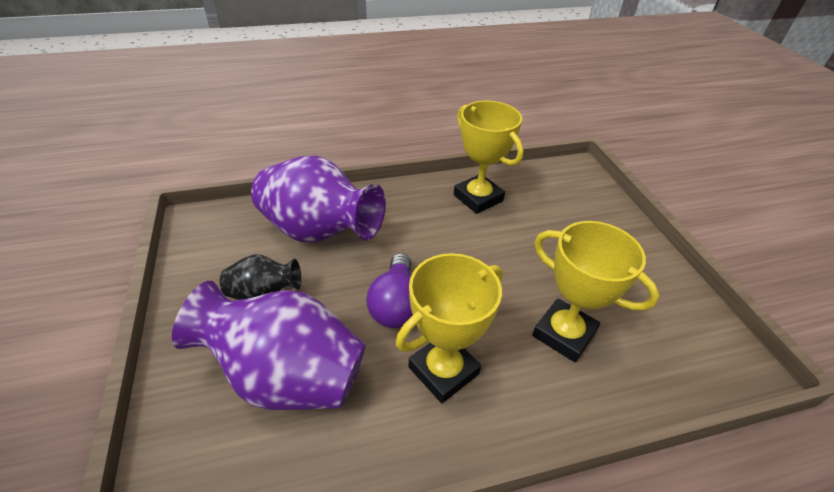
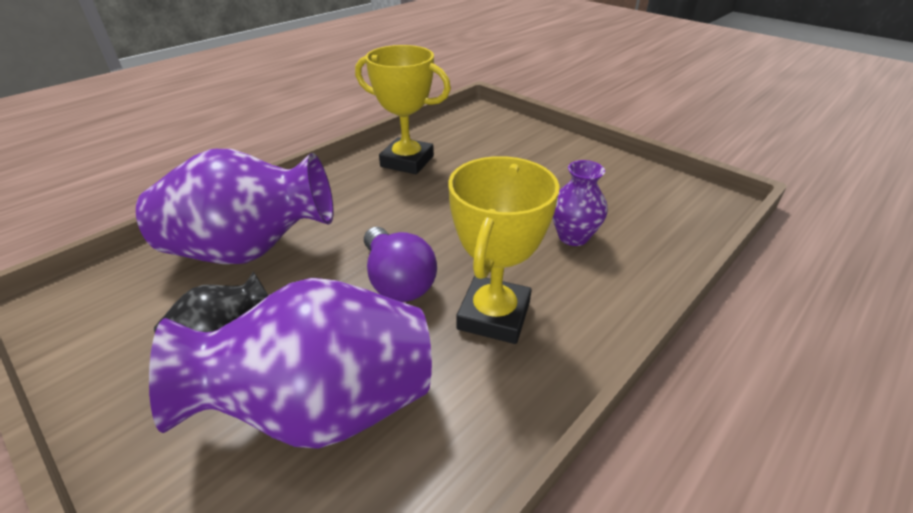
camera: 30 degrees left, 5 degrees down
yellow trophy [532,221,659,362] -> purple vase [552,160,608,246]

